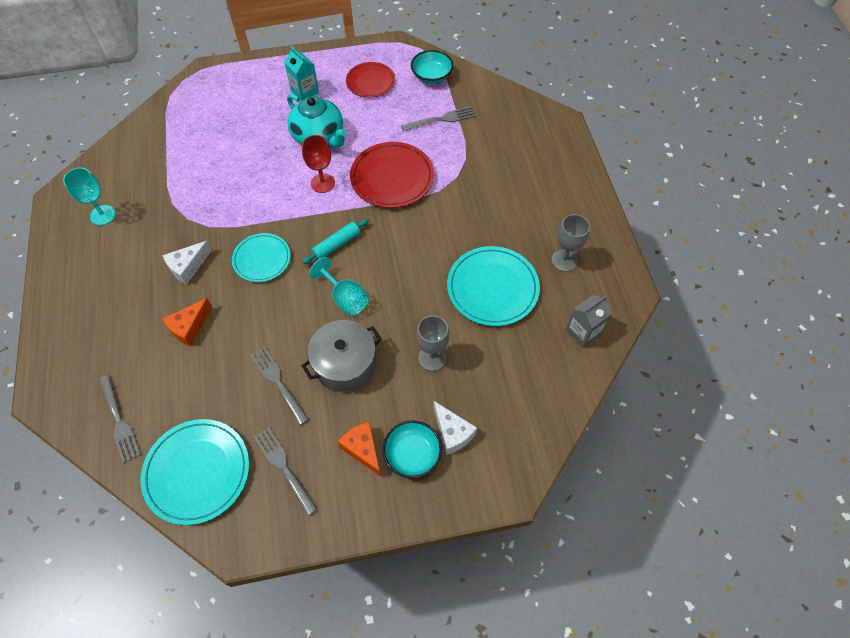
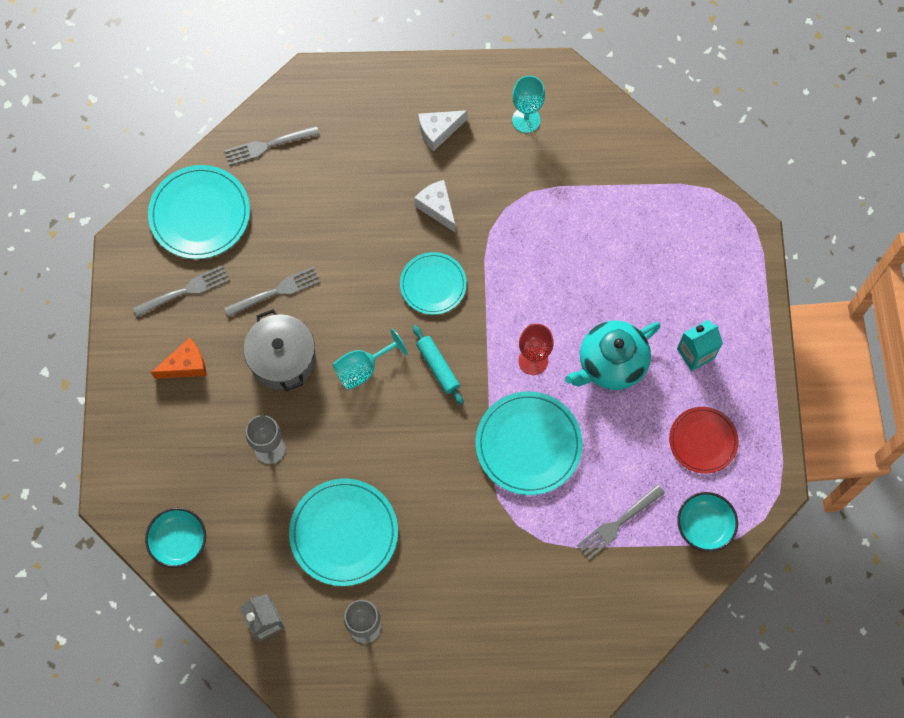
camera: 100 degrees right, 10 degrees up
orange cheese [162,298,212,346] -> none
red plate [350,142,434,208] -> turquoise plate [476,391,583,495]
turquoise bowl [383,420,442,478] -> turquoise bowl moved to [145,508,206,568]
grey fork [401,106,476,132] -> grey fork turned 60 degrees clockwise [577,485,665,560]
white cheese [433,401,477,455] -> white cheese moved to [418,110,468,151]

